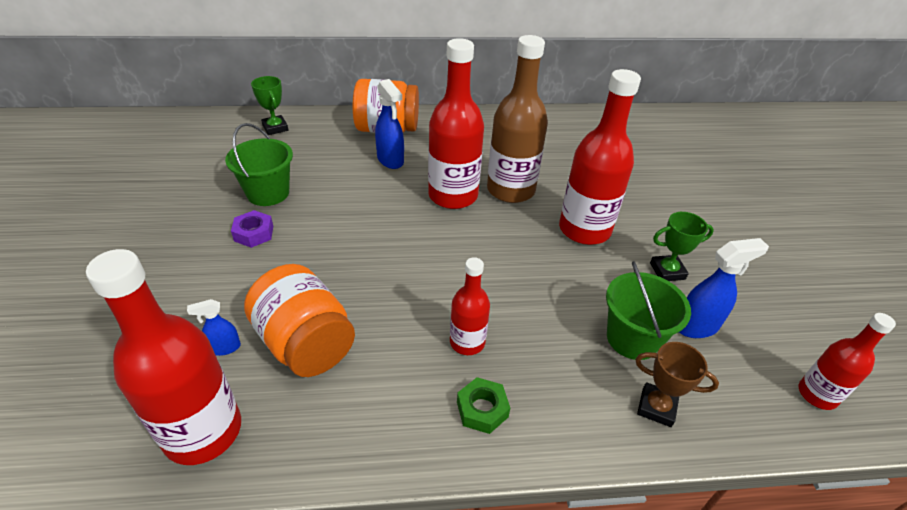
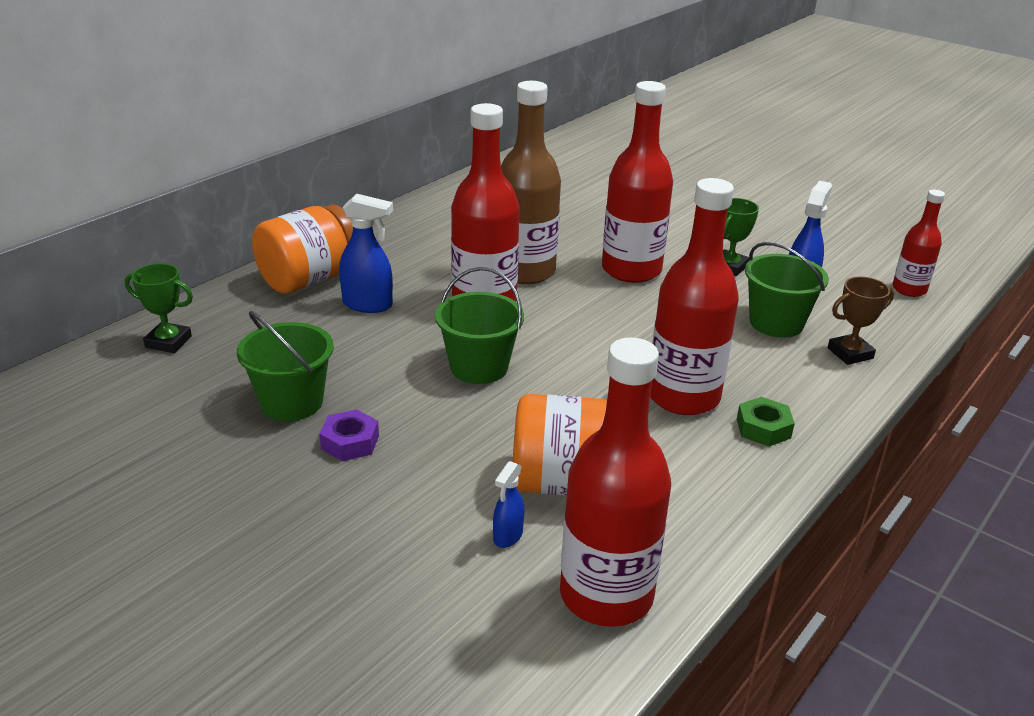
camera: 45 degrees left, 10 degrees down
red bottle [450,257,490,355] -> red bottle [650,178,739,415], size x1.82
none -> green bucket [435,267,524,384]

